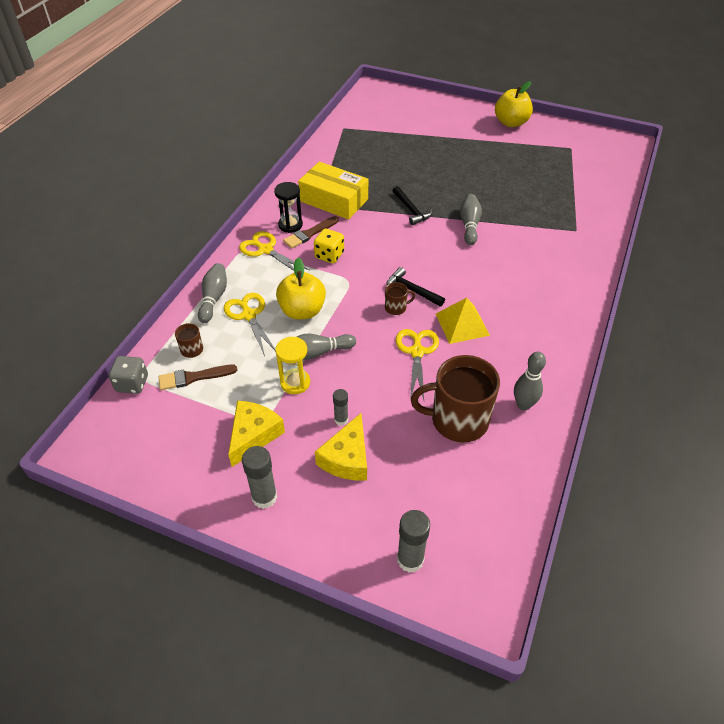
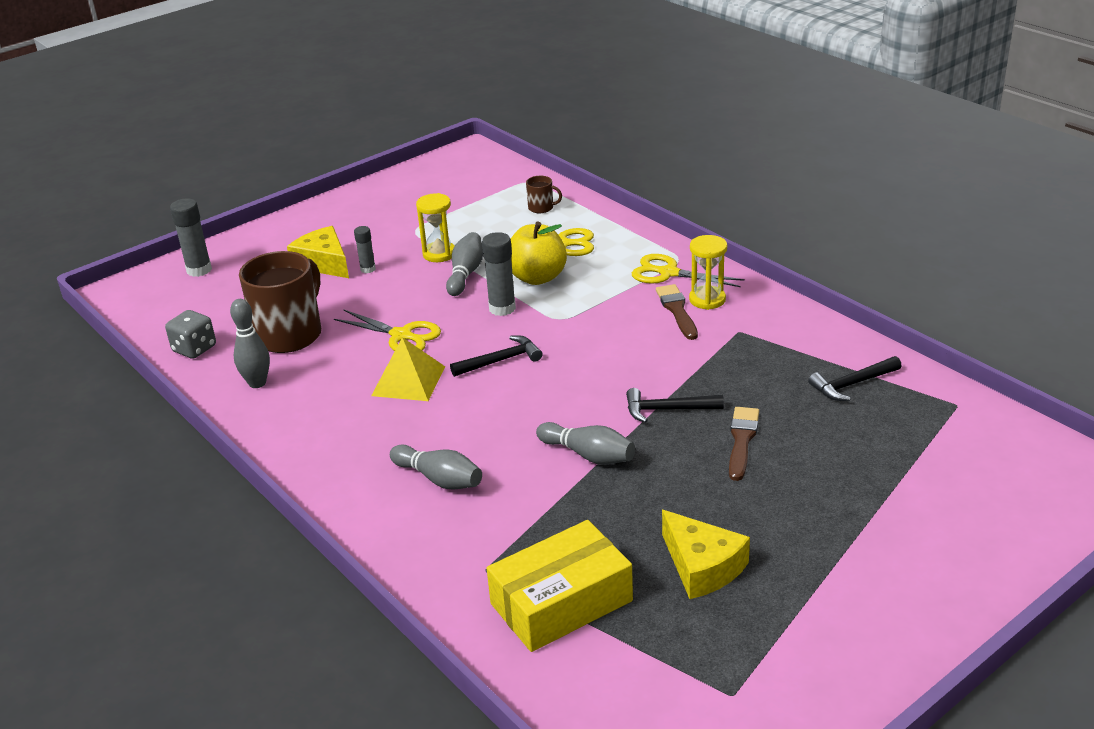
camera: 120 degrees right, 15 degrees down
grey dice [109,356,148,394] -> grey dice moved to [165,310,216,359]
brown brush [159,365,237,390] -> brown brush moved to [729,407,759,481]
grey bowling pin [198,263,227,323] -> grey bowling pin moved to [390,444,482,490]
yellow cheese [228,401,285,467] -> yellow cheese moved to [662,510,750,599]
yellow scissors [239,231,309,271] -> yellow scissors turned 135 degrees counterclockwise [632,254,745,287]
grey glue stick [242,446,277,509] -> grey glue stick moved to [482,232,516,316]
black hourglass [274,182,303,233] -> yellow hourglass [689,235,727,310]
yellow box [298,162,368,220] -> yellow box moved to [487,520,633,652]
yellow dice [314,229,344,263] -> none
brown mug [385,282,415,315] -> none
yellow apple [495,81,533,127] -> none
none -> black hammer [808,356,901,401]

